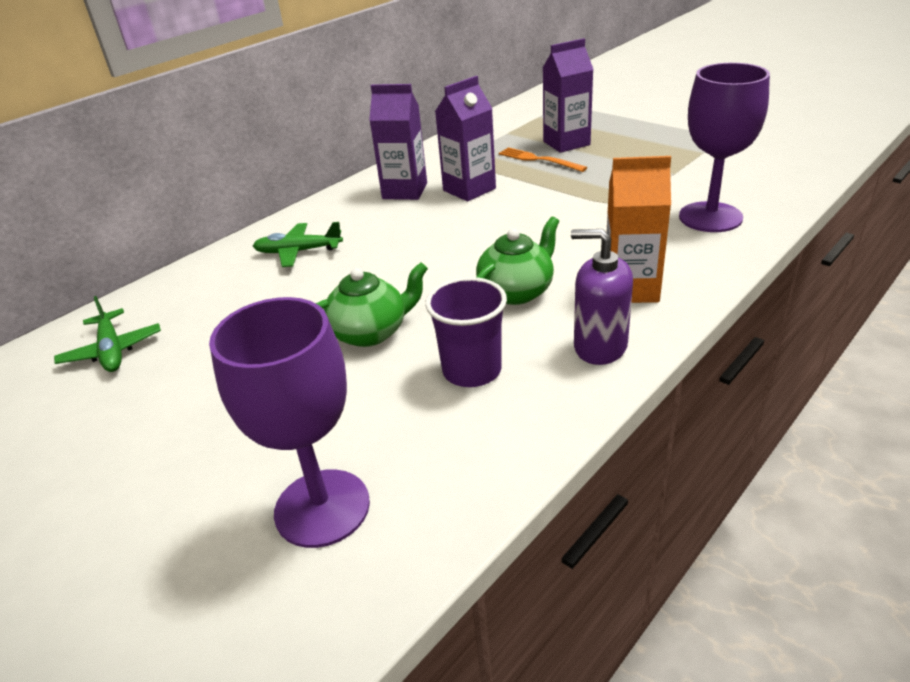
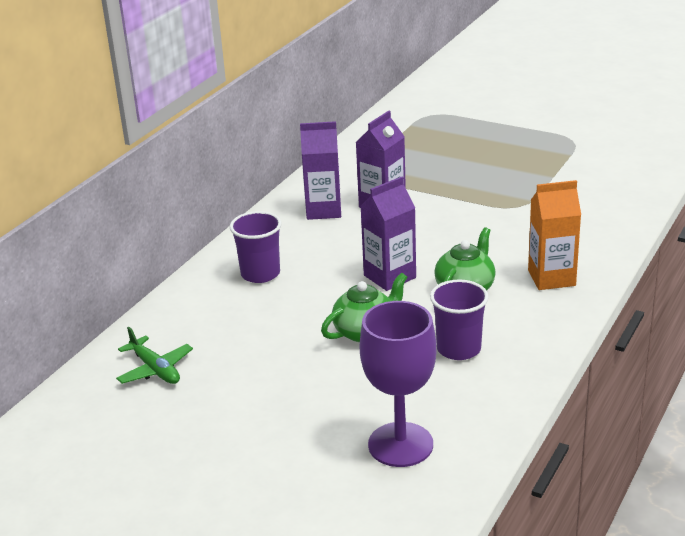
camera: 15 degrees left, 5 degrees down
green plane [253,222,343,267] -> purple cup [230,211,282,283]
orange fork [499,147,587,172] -> none
purple carton [543,38,594,153] -> purple carton moved to [361,176,416,291]
purple soap dispenser [571,229,633,365] -> none
purple goblet [679,63,770,232] -> none

